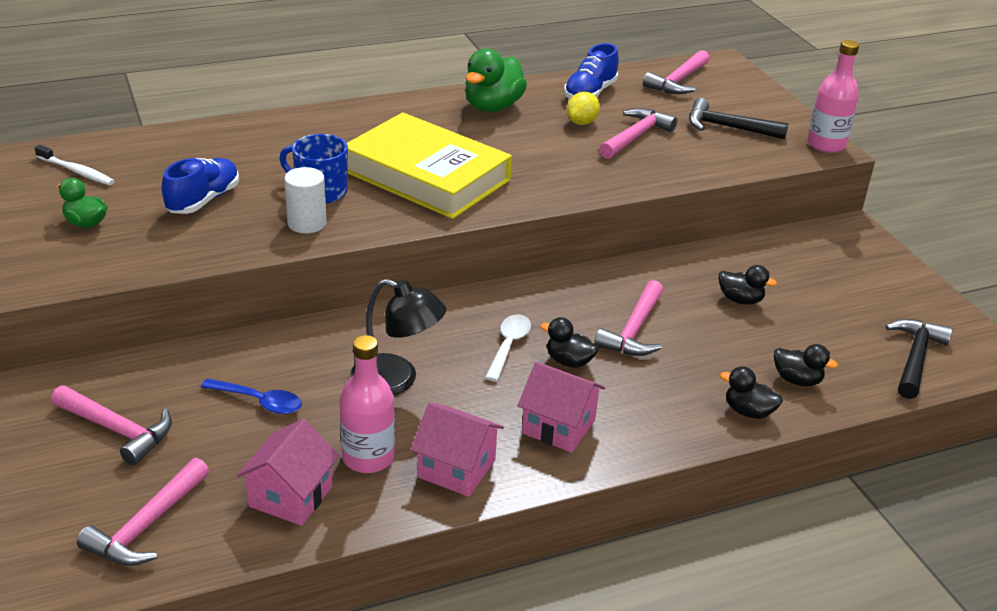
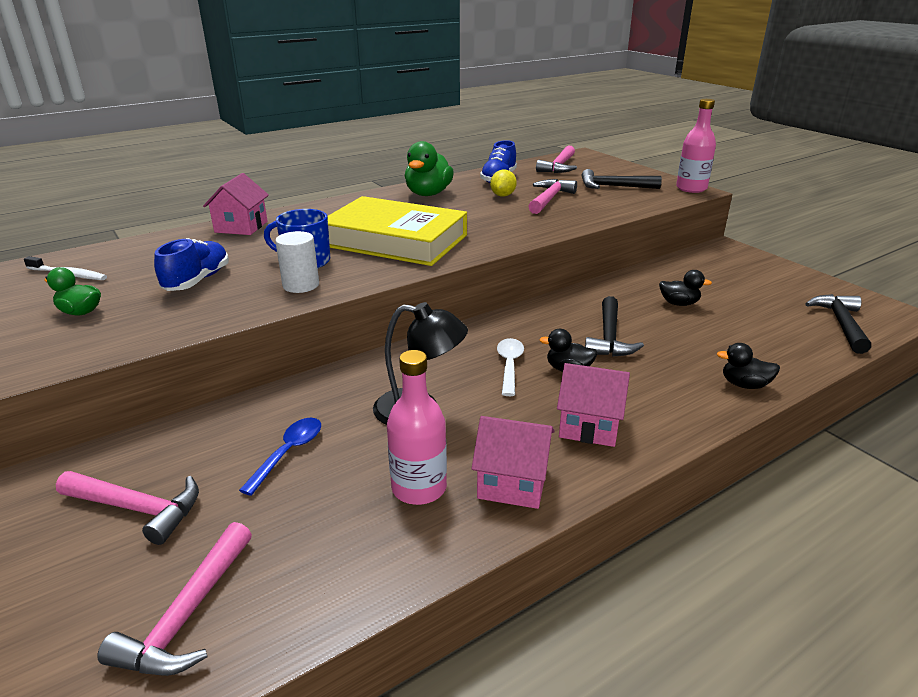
camera: 10 degrees left, 5 degrees down
blue spoon [201,378,302,414] -> blue spoon turned 75 degrees counterclockwise [239,418,321,496]
pink house [236,419,339,526] -> pink house moved to [203,173,269,235]
pink hammer [594,280,663,356] -> black hammer [585,296,644,357]
black duck [774,344,838,386] -> none

